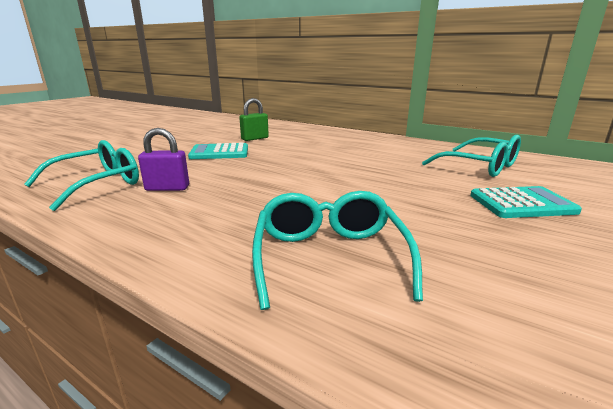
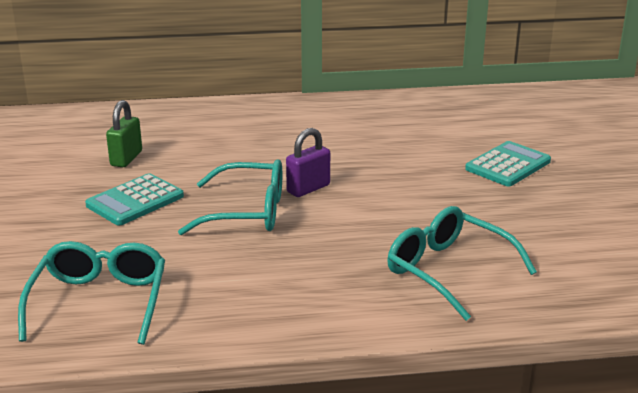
camera: 40 degrees left, 5 degrees up
purple padlock [138,128,189,191] -> purple padlock moved to [286,128,330,197]
turquoise glasses [422,135,521,177] -> turquoise glasses moved to [178,159,282,235]

